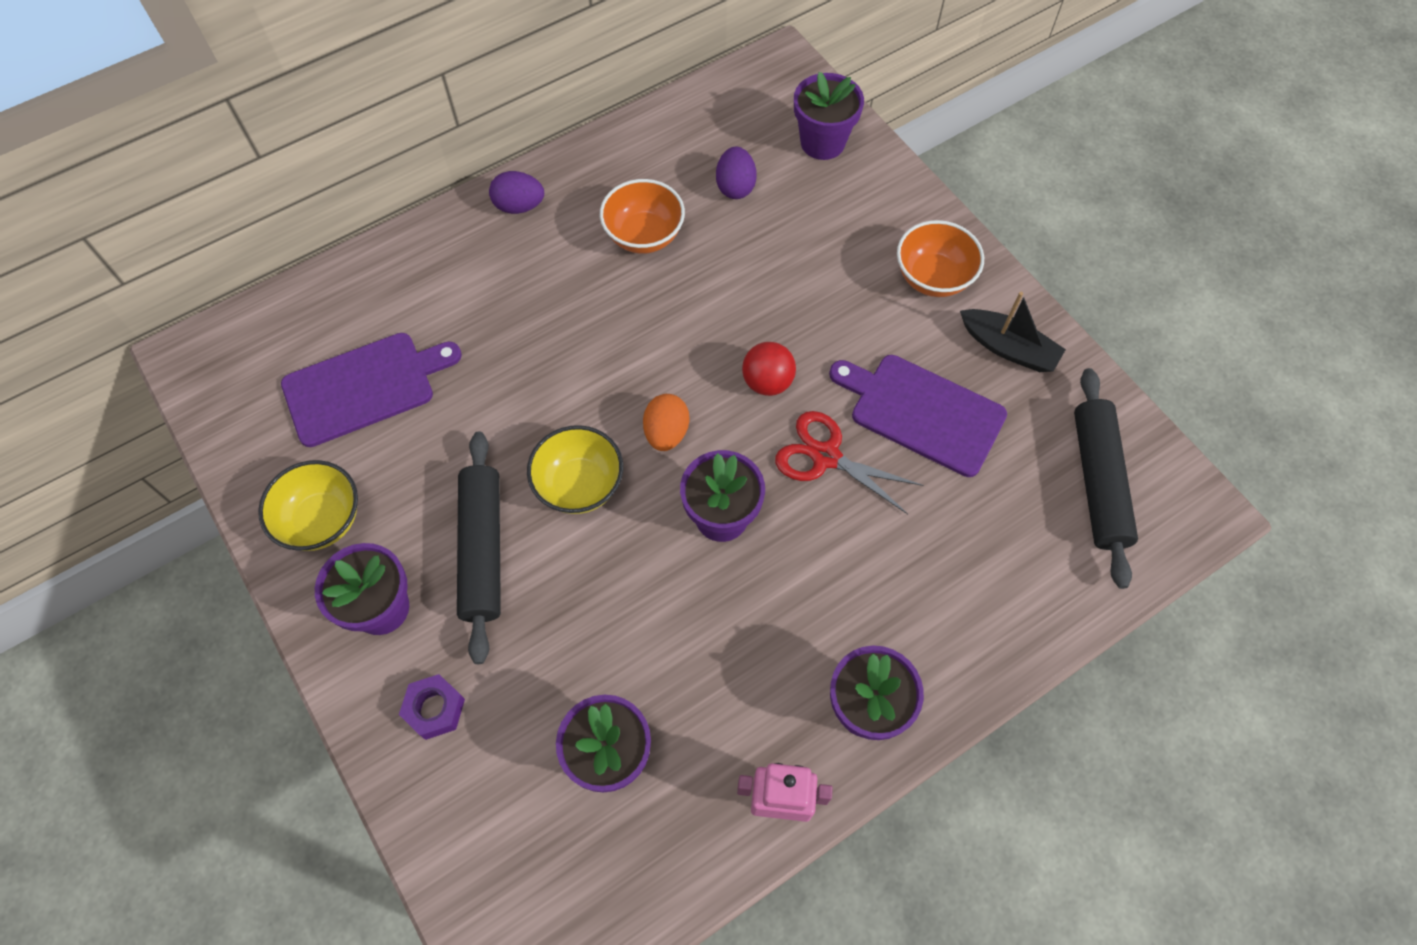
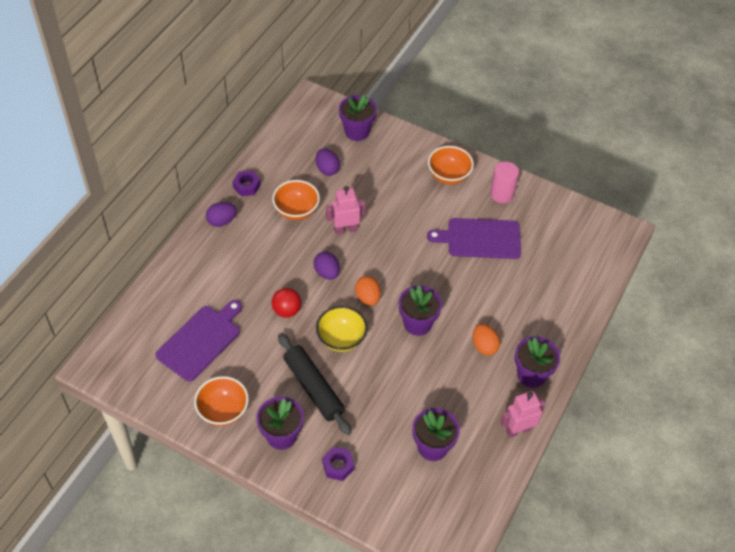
camera: 30 degrees left, 10 degrees down
yellow bowl [258,460,358,551] -> orange bowl [194,376,249,426]
red ball [742,342,796,396] -> red ball moved to [272,288,301,318]
red scissors [775,411,923,514] -> none
black boat [960,292,1066,372] -> pink cylinder [490,162,519,203]
black rolling pin [1074,368,1138,589] -> none
none -> purple nut [232,171,261,196]
none -> purple egg [314,252,340,280]
none -> pink robot [326,186,365,235]
none -> orange egg [473,324,500,356]

